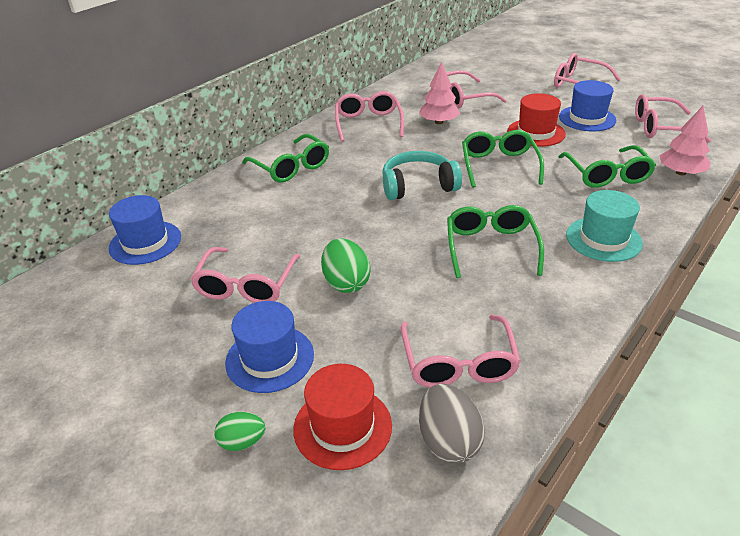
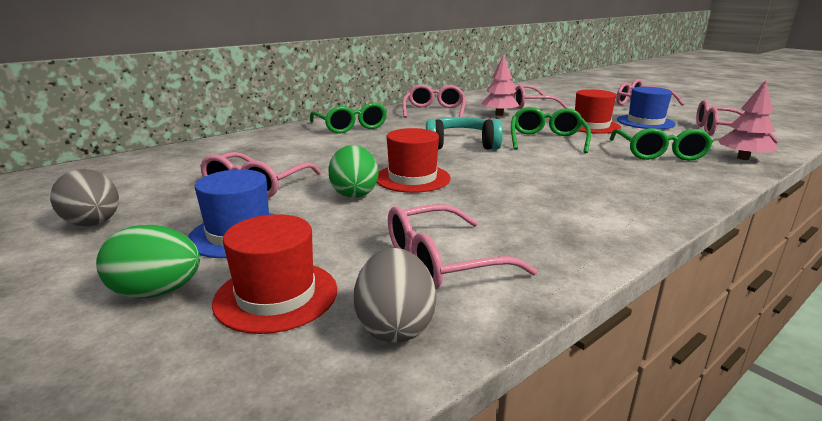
camera: 10 degrees right, 15 degrees down
blue hat [109,195,181,265] -> none
green egg [214,412,265,451] -> green egg [96,225,200,299], size x1.61
pink glasses [401,315,521,388] -> pink glasses turned 60 degrees clockwise [388,204,537,289]
green glasses [447,205,544,278] -> none
turquoise hat [566,190,643,262] -> none
none -> grey egg [50,169,119,226]
none -> red hat [376,128,451,193]

